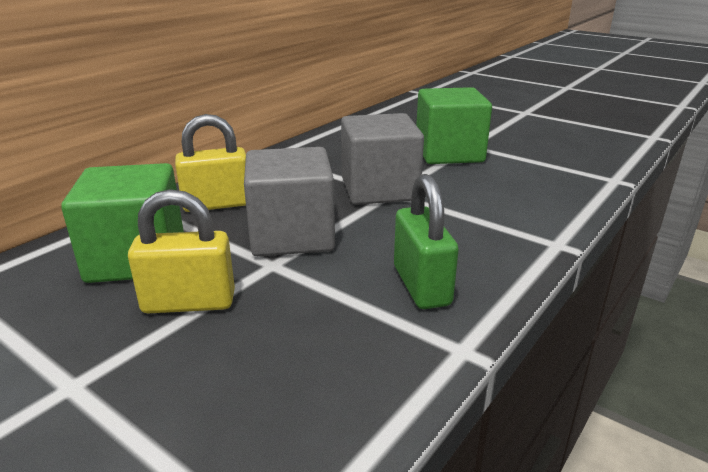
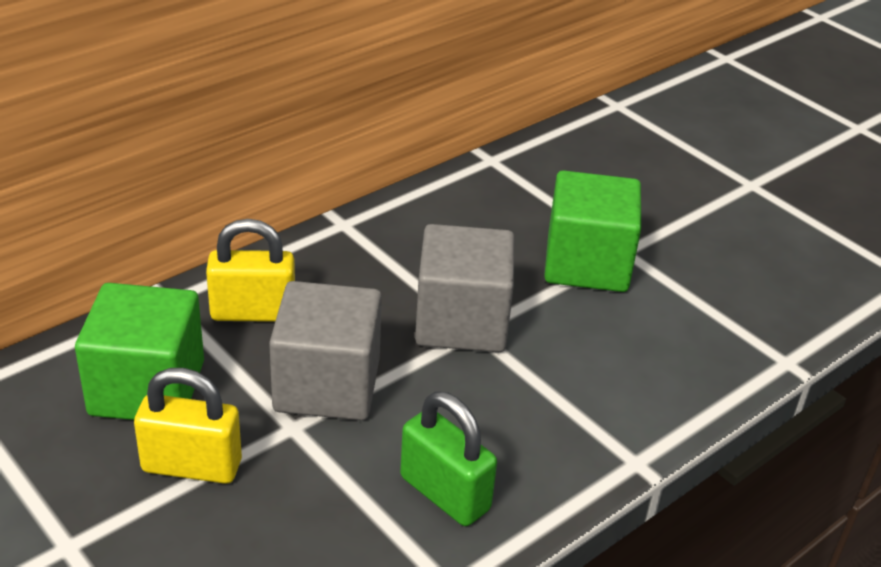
camera: 10 degrees right, 10 degrees up
green padlock [394,174,459,309] -> green padlock turned 45 degrees counterclockwise [400,391,497,526]

